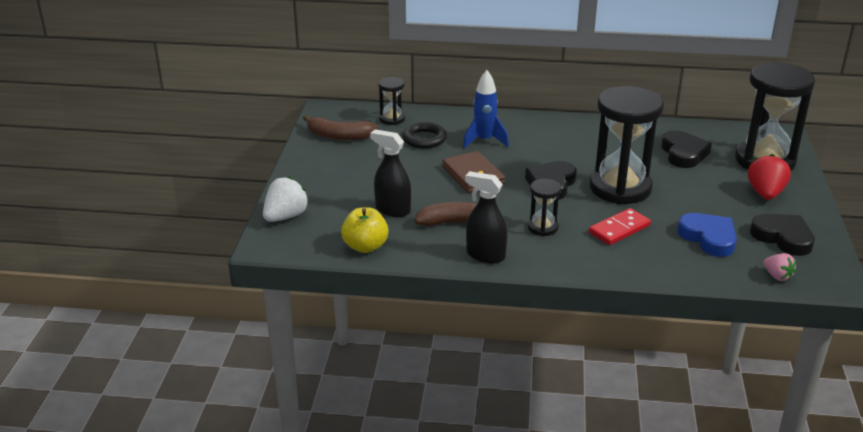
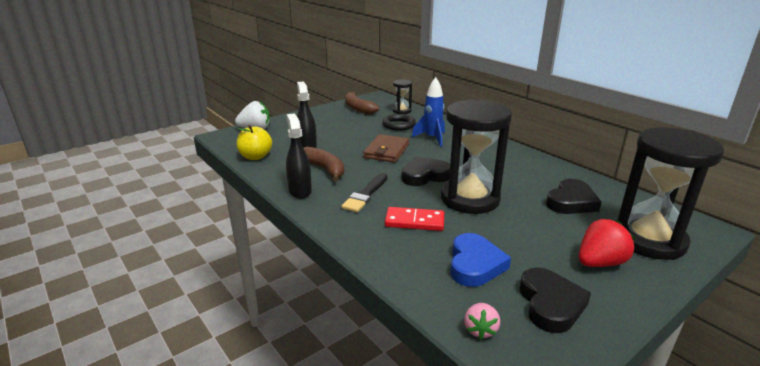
camera: 45 degrees right, 5 degrees down
black hourglass [528,179,562,236] -> black brush [341,173,387,212]

